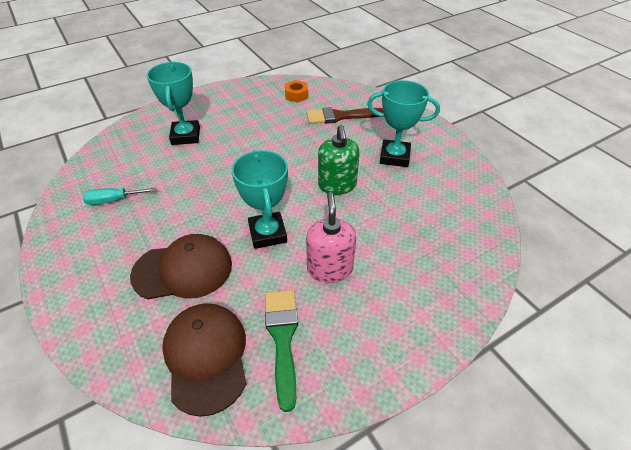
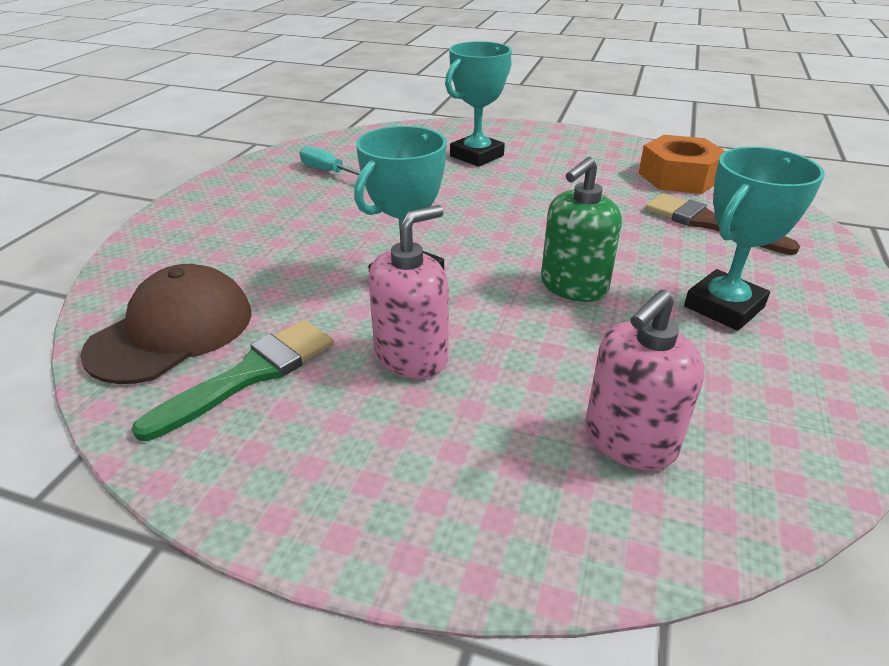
camera: 50 degrees right, 10 degrees down
brown cap [130,234,232,300] -> none
orange nut [285,80,308,103] -> orange nut [639,135,725,194], size x1.74
turquoise trophy [367,80,440,167] -> turquoise trophy turned 75 degrees clockwise [684,147,825,331]
none -> pink soap dispenser [585,289,705,470]

